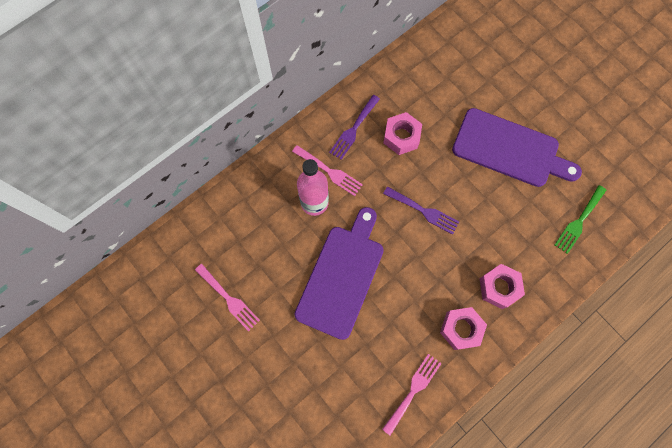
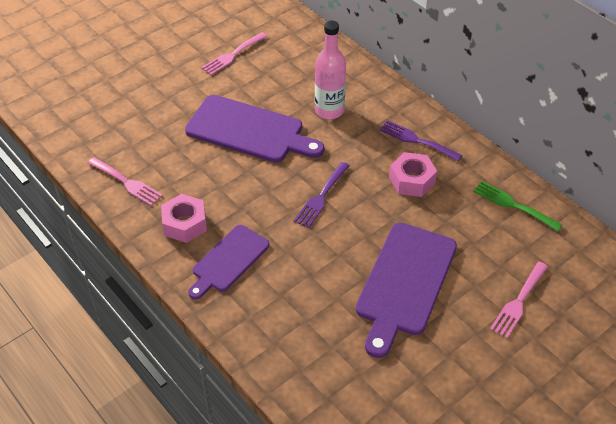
camera: 90 degrees right, 25 degrees down
pink fork [292,145,363,196] -> pink fork moved to [490,262,548,338]
pink nut [480,264,525,309] -> purple cutting board [188,225,270,300]
green fork [555,185,606,254] -> green fork moved to [473,181,562,231]

